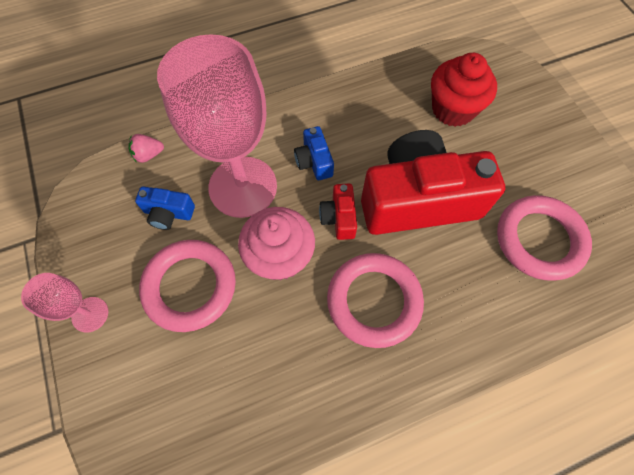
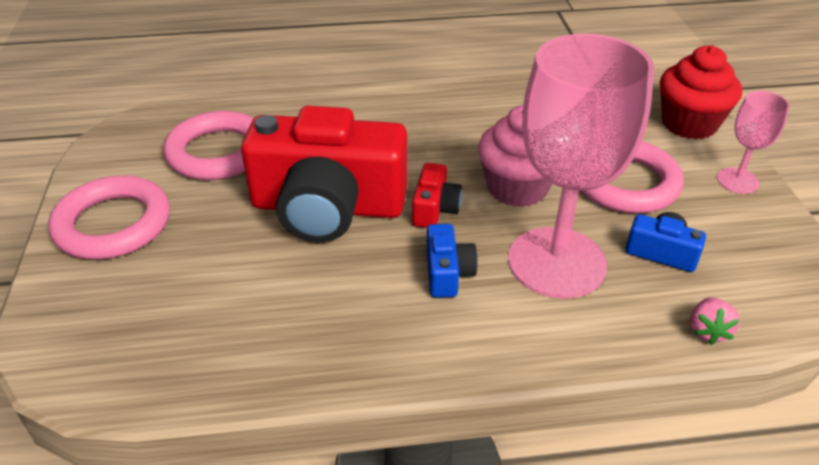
camera: 165 degrees left, 25 degrees down
pink strawberry [128,134,164,163] -> pink strawberry turned 105 degrees clockwise [690,298,740,345]
pink ring [327,253,424,348] -> pink ring moved to [48,176,170,259]
red cupcake [431,53,497,127] -> red cupcake moved to [660,45,742,139]

